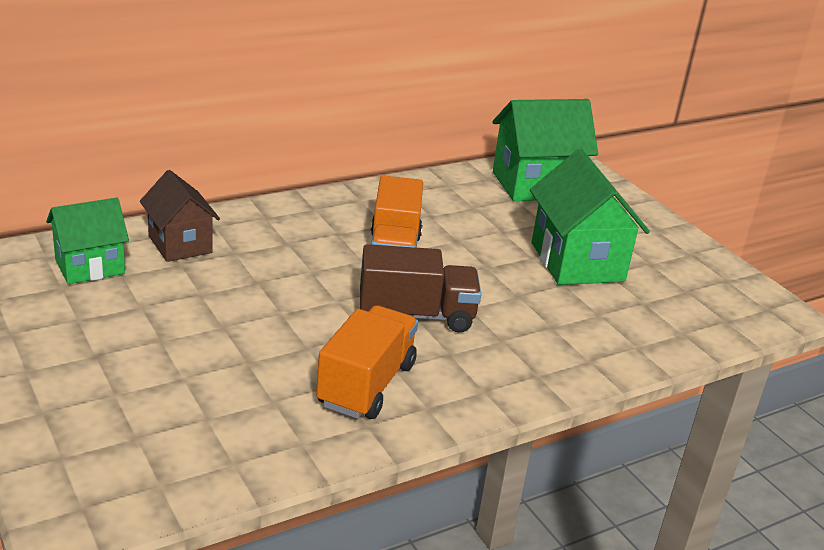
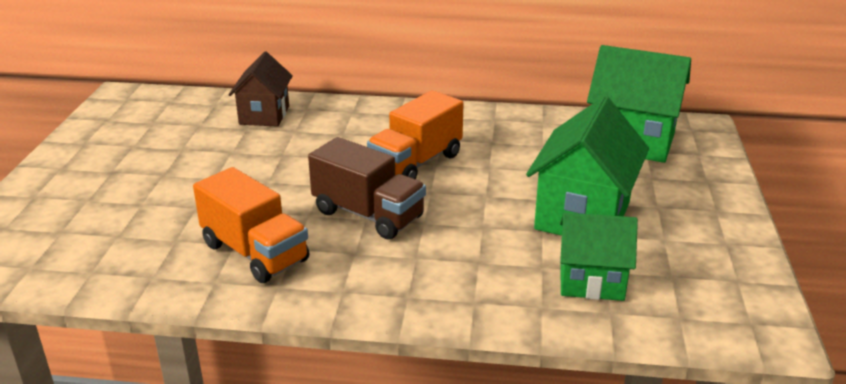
camera: 40 degrees right, 0 degrees up
green house [46,197,129,284] -> green house moved to [560,212,638,301]
orange truck [316,305,418,419] -> orange truck turned 75 degrees clockwise [193,167,309,283]

